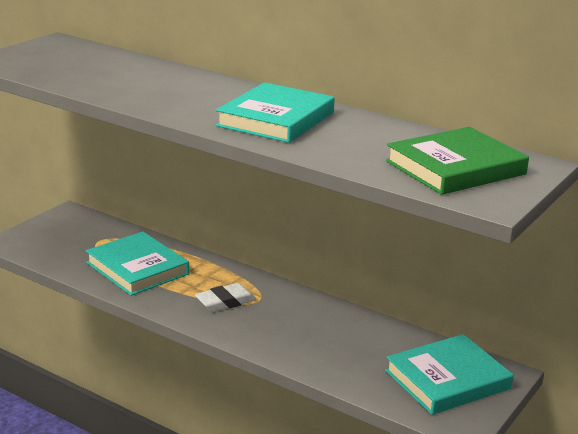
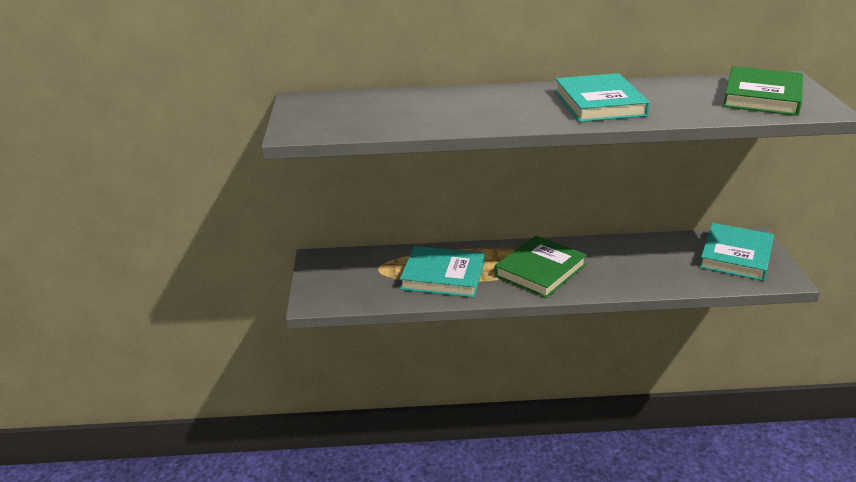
camera: 35 degrees left, 5 degrees up
white eraser [195,283,257,312] -> green book [494,235,587,298]

